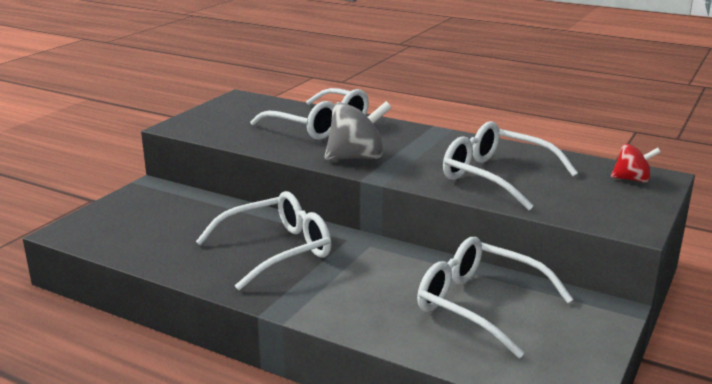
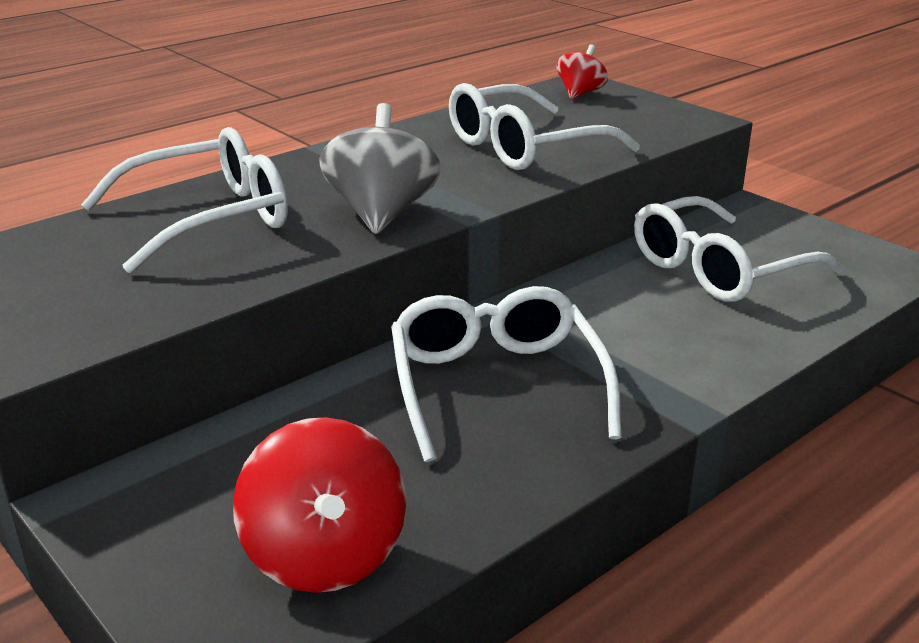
camera: 70 degrees left, 5 degrees up
none -> red spinning top [233,417,406,593]

